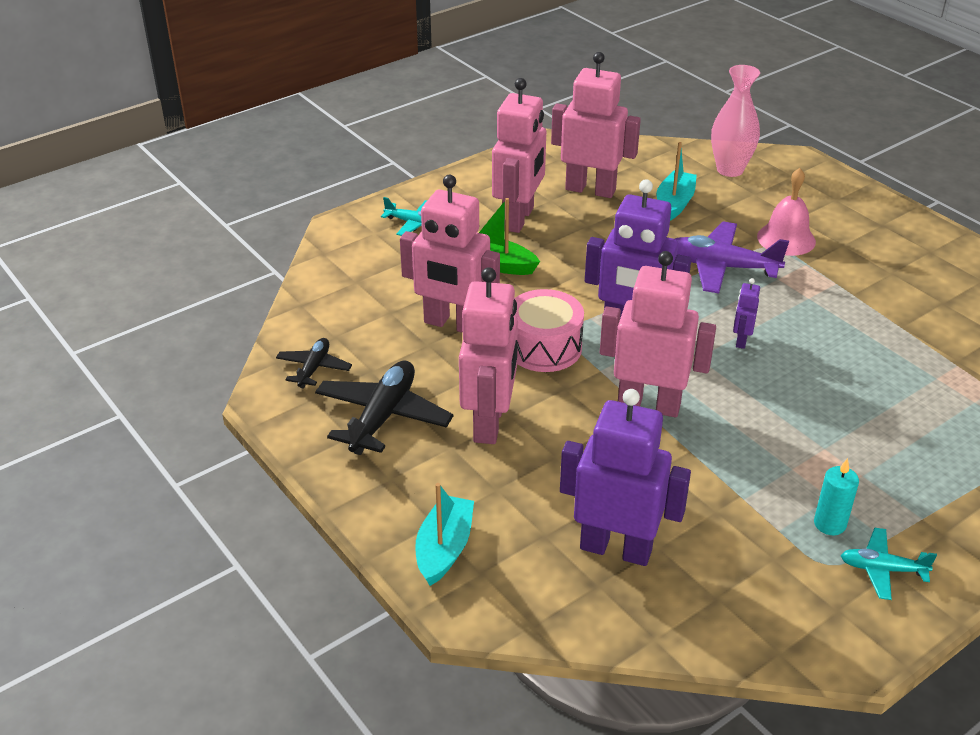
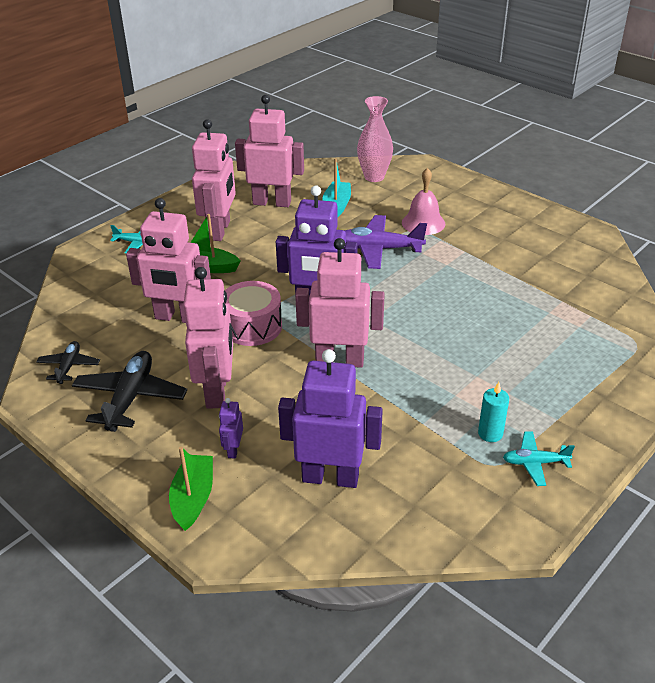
camera: 10 degrees left, 0 degrees up
turquoise boat [415,483,474,586] -> green boat [169,447,213,531]
purple robot [733,278,760,349] -> purple robot moved to [219,398,243,459]

